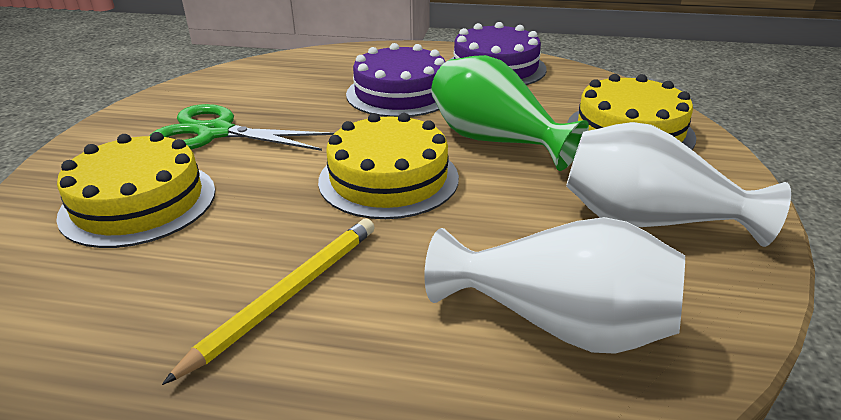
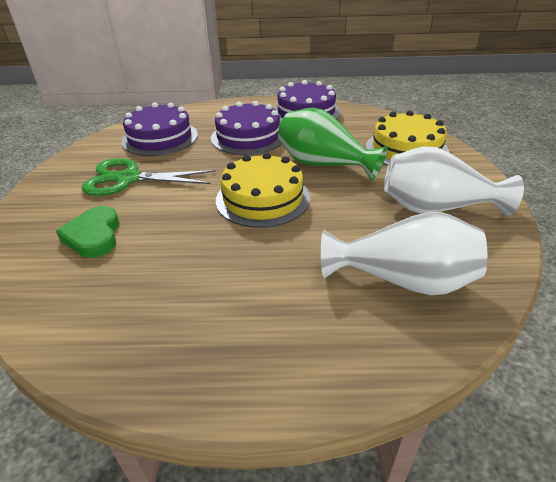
camera: 10 degrees left, 5 degrees up
yellow cake [56,132,216,248] -> green heart [56,206,120,258]
yellow pencil [162,218,375,385] -> none
none -> purple cake [121,103,198,156]

